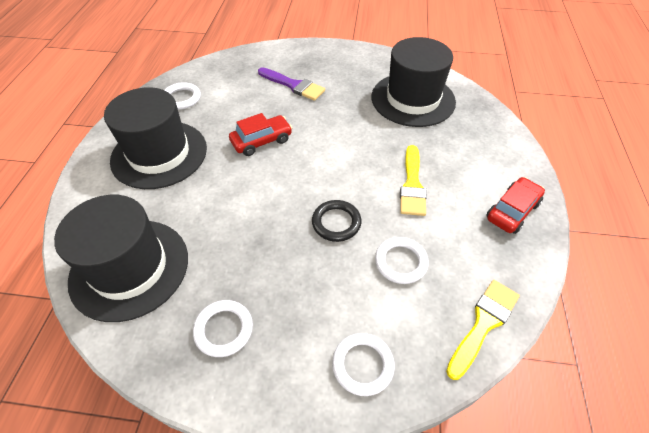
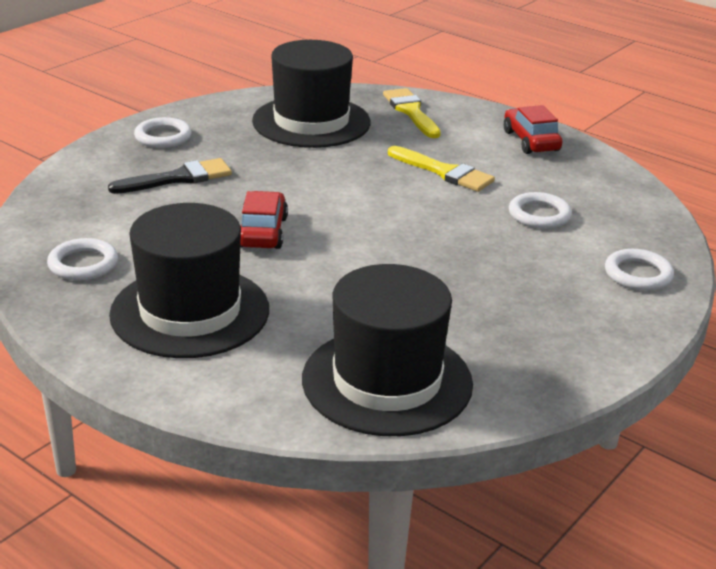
camera: 60 degrees left, 20 degrees down
white ring [193,300,253,357] -> white ring moved to [134,117,192,148]
purple brush [258,67,325,101] -> black brush [108,158,232,194]
black ring [312,200,361,242] -> none
yellow brush [446,280,520,380] -> yellow brush moved to [383,88,441,138]

